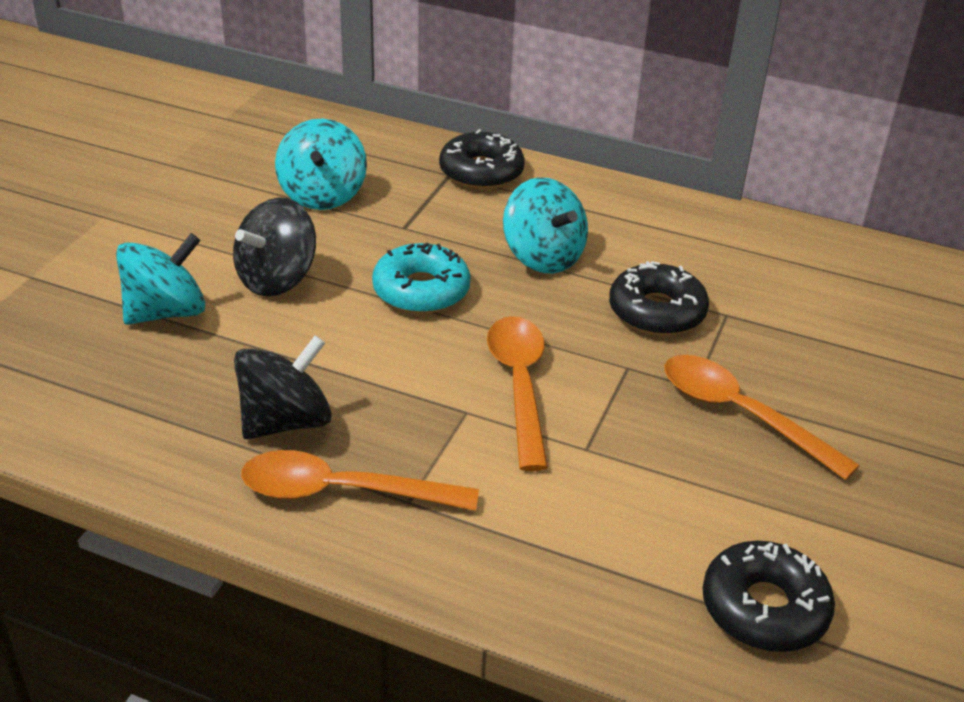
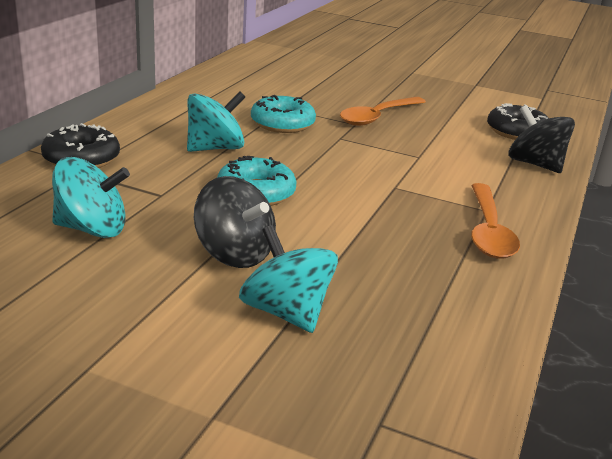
camera: 90 degrees left, 10 degrees down
black spinning top [234,336,332,439] -> black spinning top moved to [508,105,575,173]
orange spoon [487,316,548,471] -> none
black donut [609,261,709,335] -> turquoise donut [251,95,316,133]

